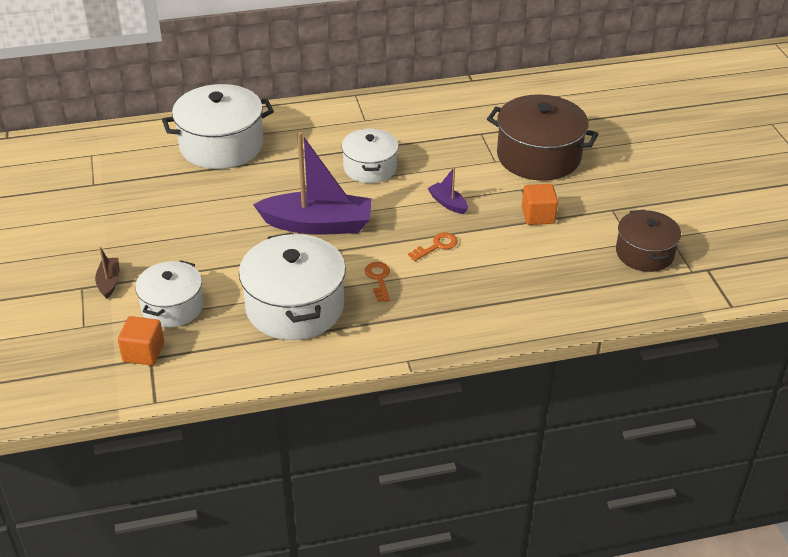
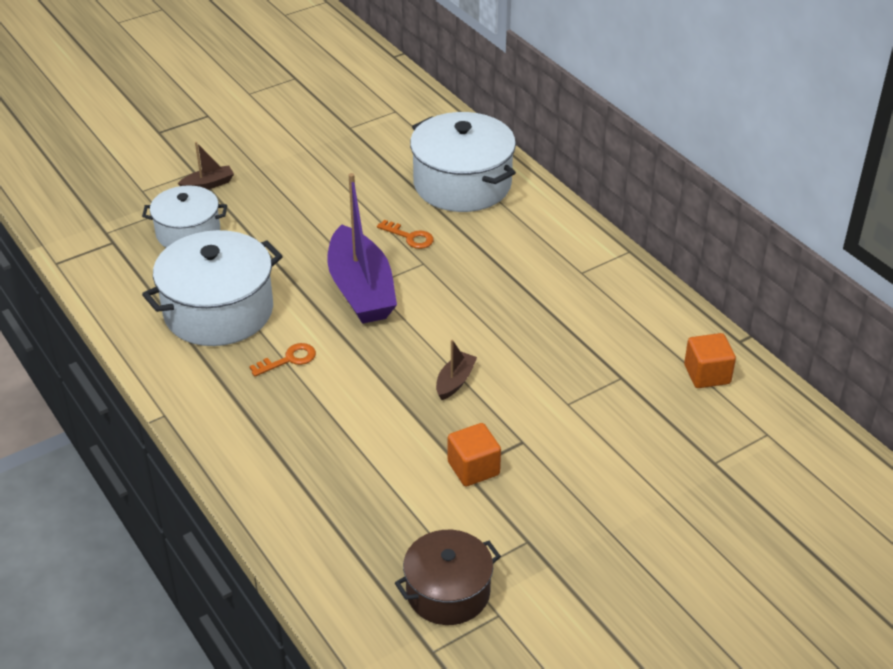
camera: 70 degrees right, 0 degrees up
orange cube [118,316,164,366] -> orange cube moved to [684,333,736,388]
white pot [341,129,399,183] -> none
orange key [408,233,458,261] -> orange key moved to [377,220,434,249]
purple boat [428,167,468,214] -> brown boat [436,340,477,400]
brown pot [487,94,598,181] -> none

